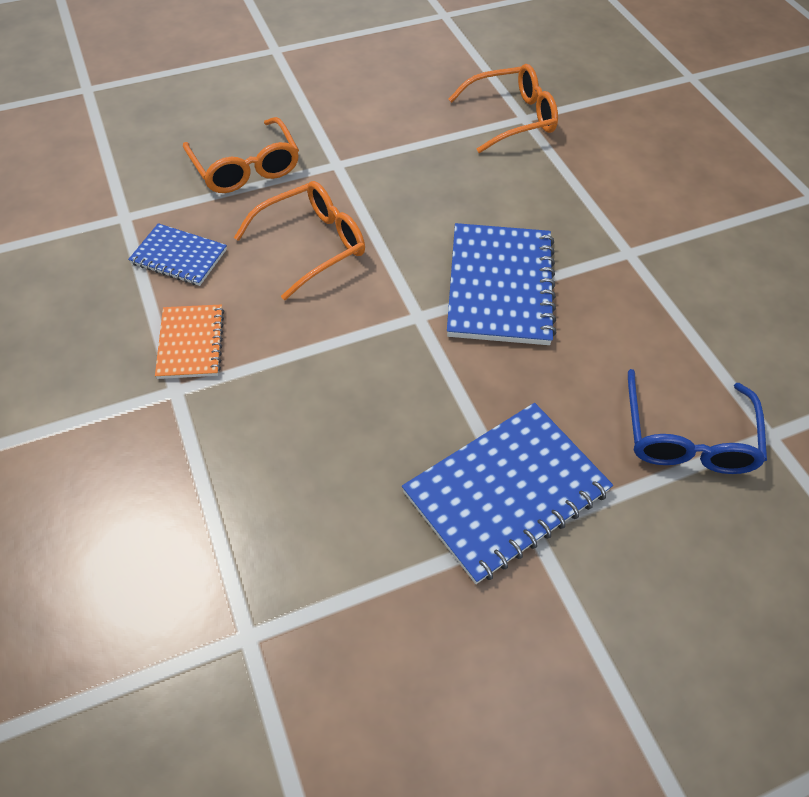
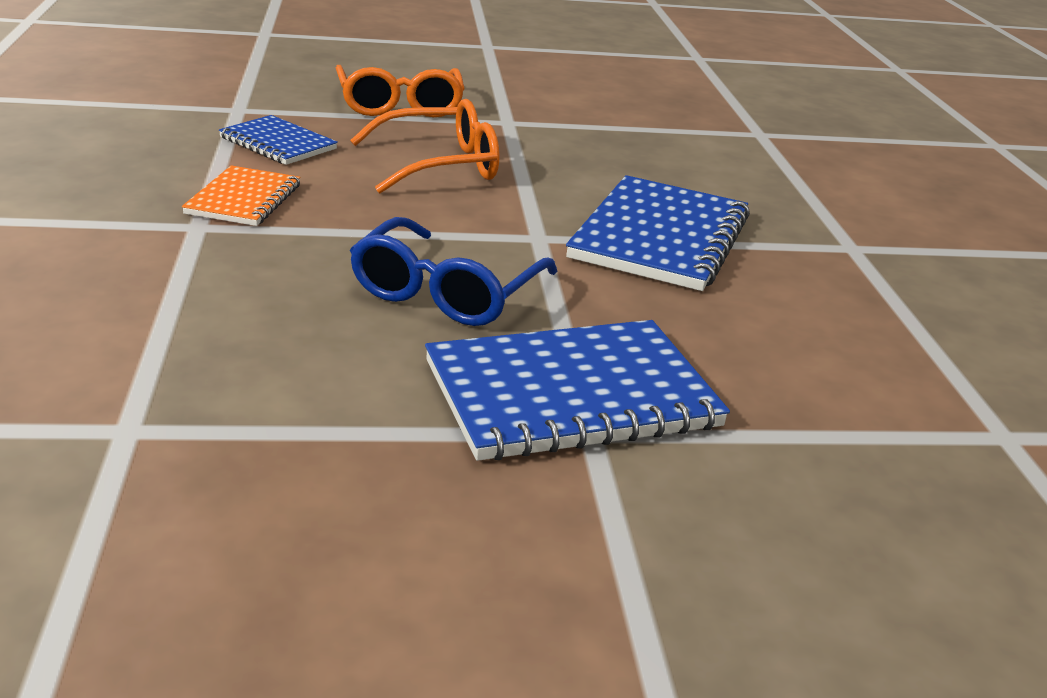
camera: 15 degrees right, 25 degrees down
orange glasses [448,64,558,153] -> none
blue glasses [628,369,767,474] -> blue glasses moved to [350,217,557,326]

